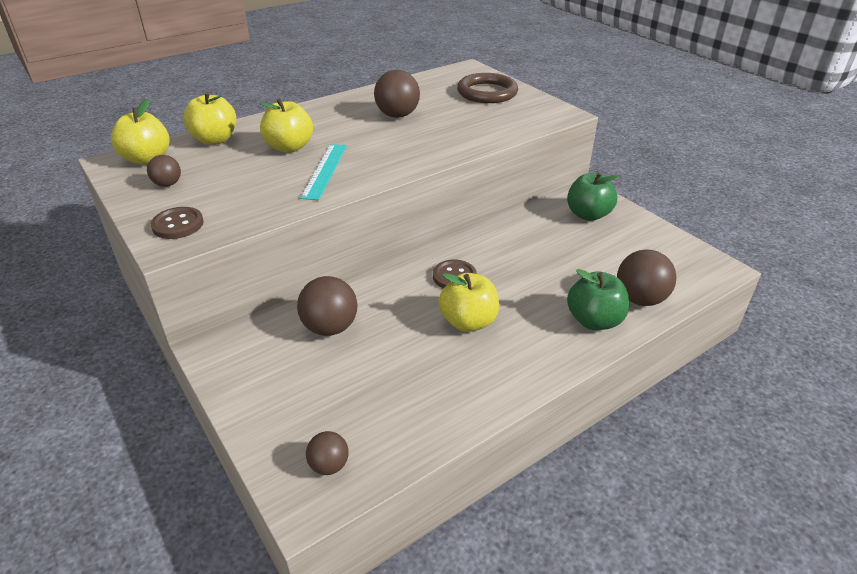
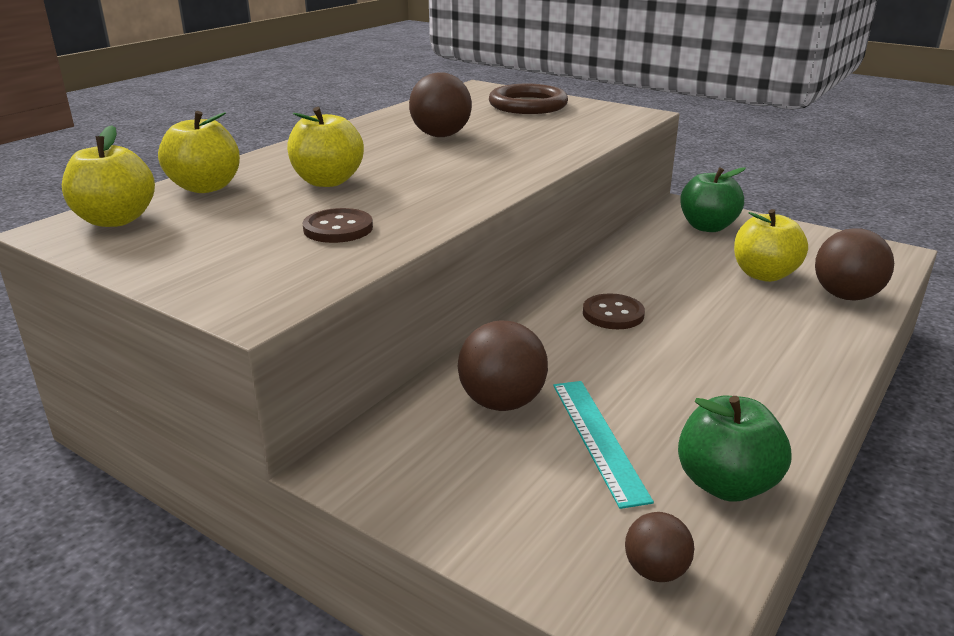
camera: 20 degrees left, 10 degrees down
brown ball [147,155,181,187] -> none
brown button [151,207,204,239] -> brown button moved to [303,208,373,243]
turquoise ruler [300,144,347,200] -> turquoise ruler moved to [553,381,654,509]
yellow apple [438,273,499,332] -> yellow apple moved to [734,209,808,282]
green apple [567,269,629,330] -> green apple moved to [678,396,791,502]

